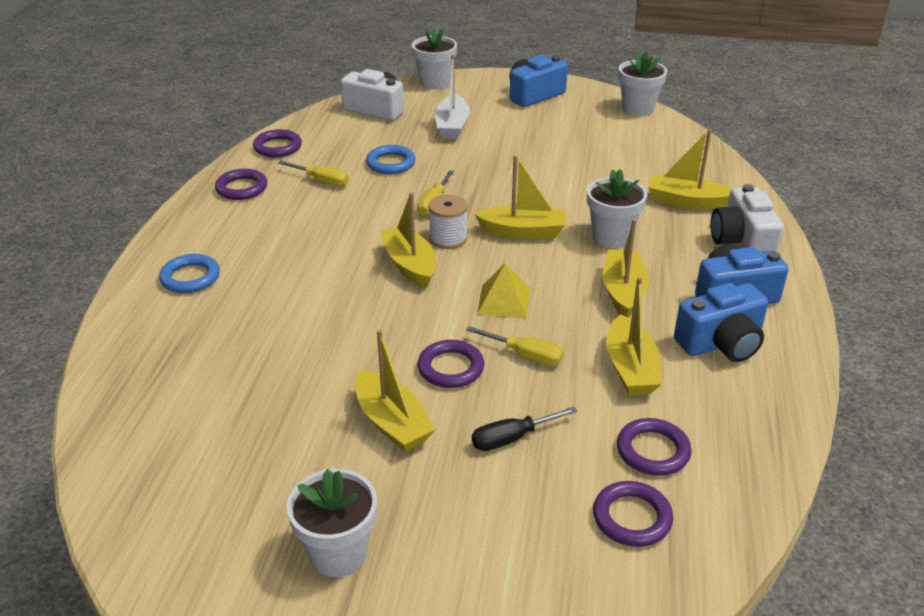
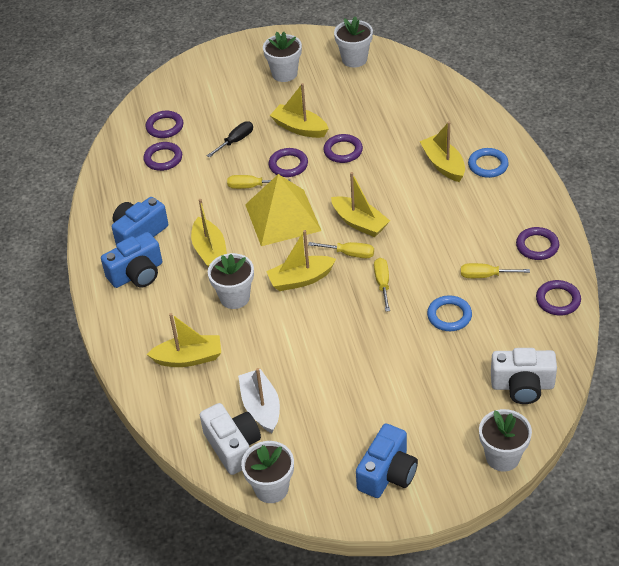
camera: 160 degrees right, 10 degrees up
white spool [428,194,468,249] -> yellow screwdriver [308,242,374,258]
white boat [435,54,470,140] -> white boat moved to [238,368,280,433]
yellow pyramid [477,263,530,318] -> yellow pyramid [245,174,321,246], size x1.88
yellow boat [606,277,662,396] -> yellow boat moved to [419,121,465,182]
white camera [710,184,783,252] -> white camera moved to [200,403,261,475]
none -> purple ring [323,134,363,163]
none -> white flower pot [334,16,373,67]

